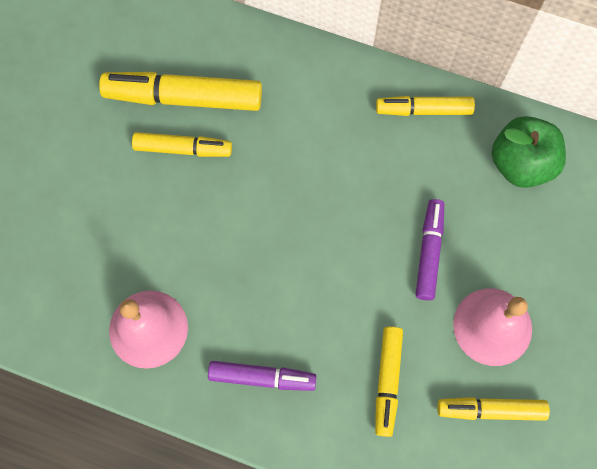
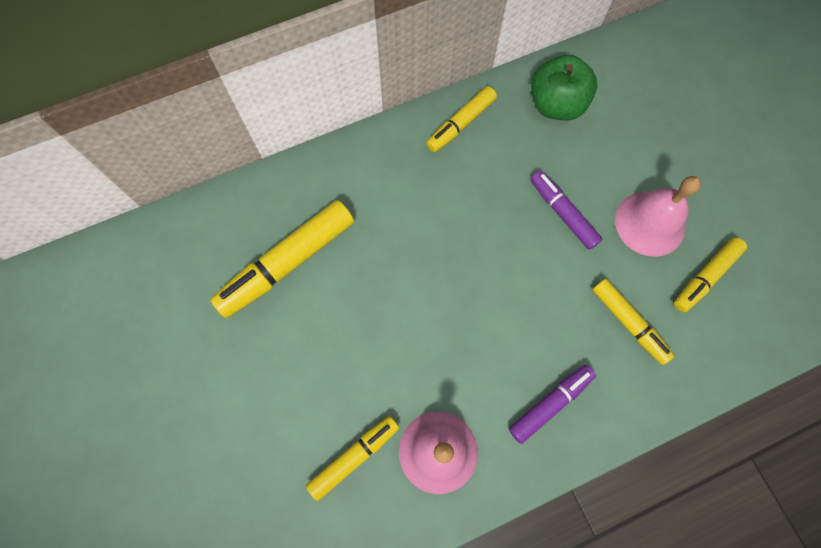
camera: 45 degrees left, 0 degrees up
yellow marker [132,132,232,157] -> yellow marker moved to [306,416,399,501]

